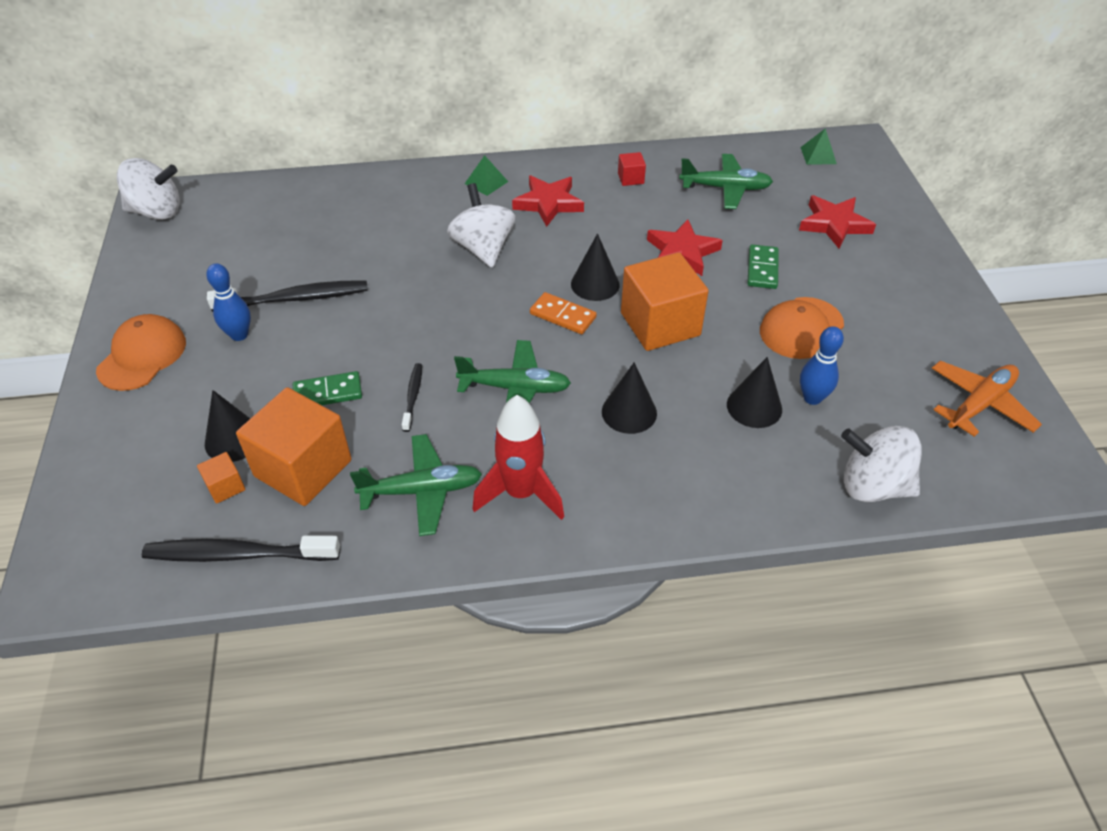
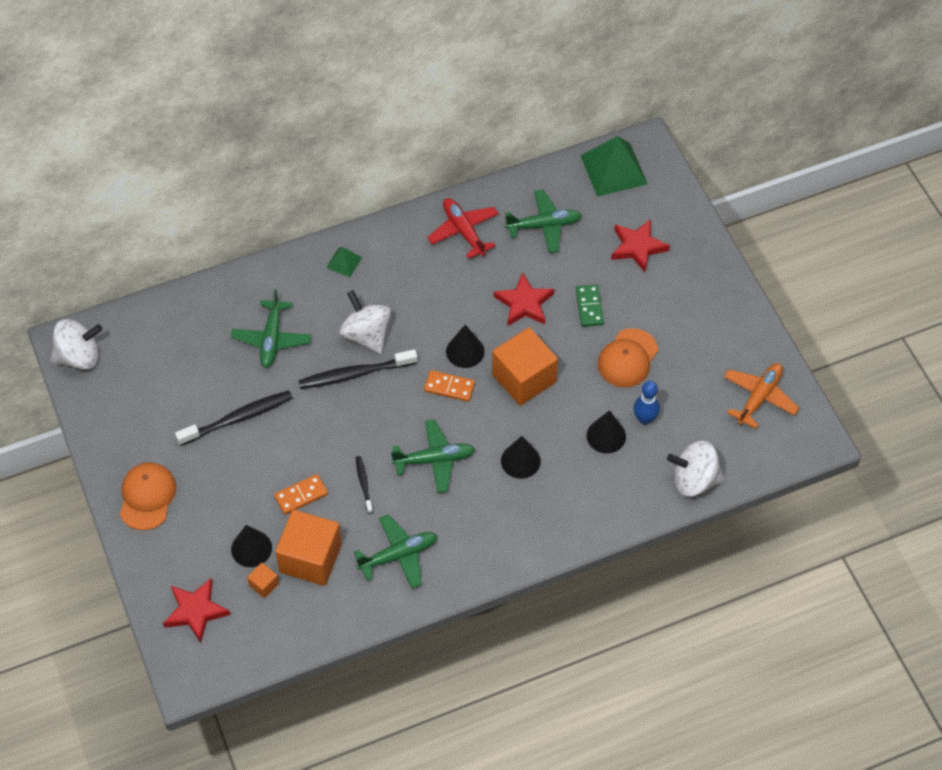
camera: 15 degrees left, 10 degrees up
black toothbrush [142,536,340,562] -> black toothbrush moved to [298,349,418,389]
blue bowling pin [206,263,251,341] -> none
green domino [293,371,362,405] -> orange domino [274,474,328,514]
red rocket [473,395,564,520] -> none
red star [512,175,584,227] -> red star moved to [163,578,231,643]
red cube [618,152,646,186] -> red plane [427,198,499,259]
green pyramid [800,128,837,165] -> green pyramid [580,136,648,197], size x2.04
none -> green plane [231,289,311,368]

